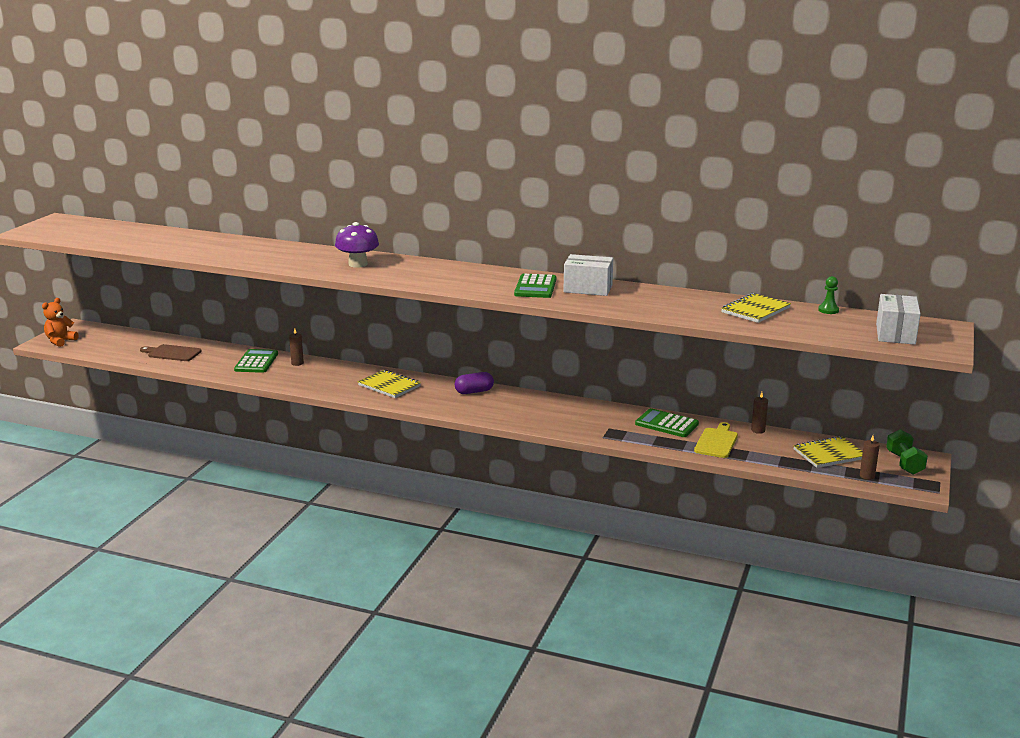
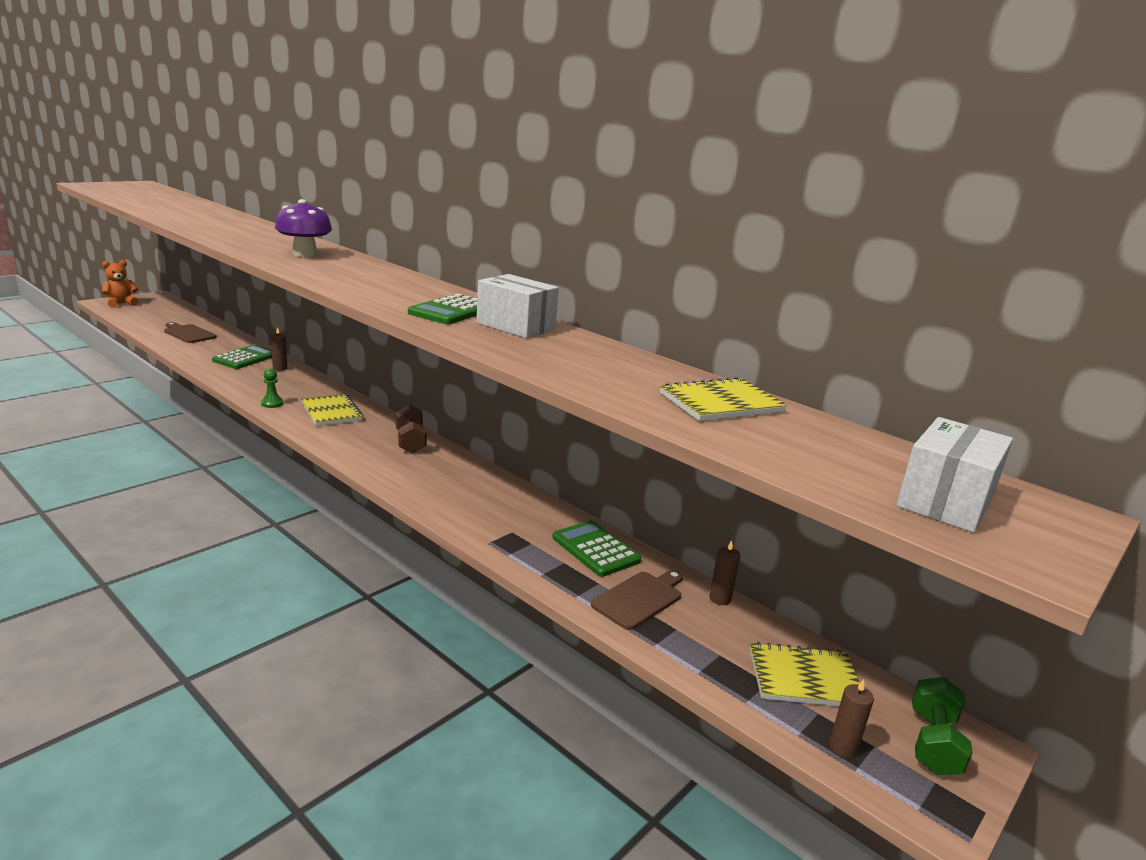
camera: 20 degrees right, 0 degrees up
purple capsule [455,372,494,394] -> brown dumbbell [396,404,427,453]
yellow cutting board [694,422,738,458] -> brown cutting board [591,570,683,630]
green pawn [818,276,839,314] -> green pawn moved to [261,369,284,408]

